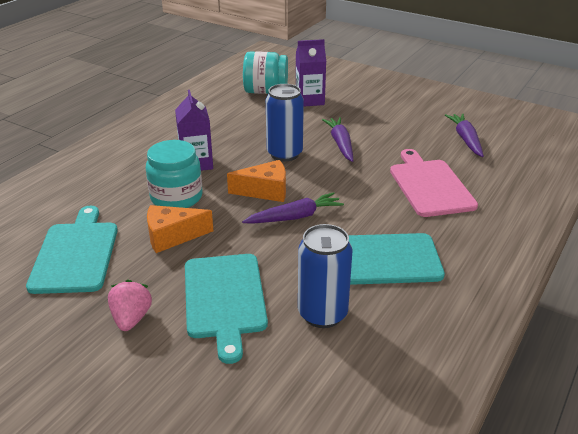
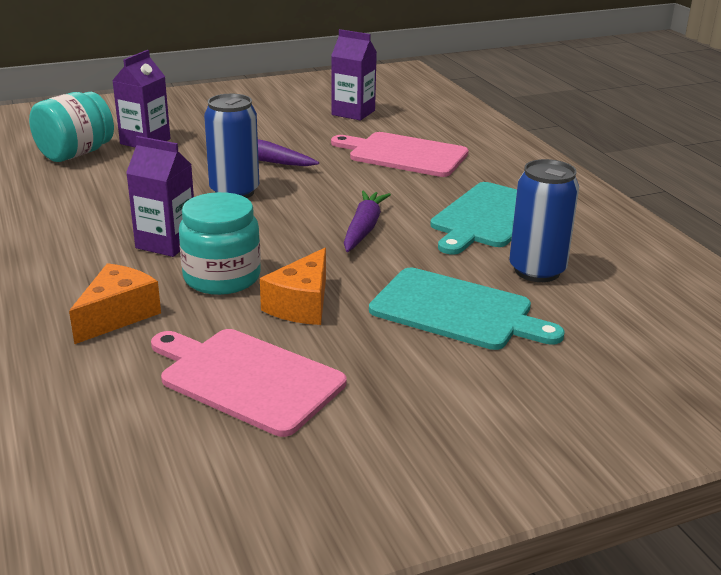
camera: 55 degrees left, 5 degrees down
turquoise cutting board [26,206,118,294] -> pink cutting board [151,329,346,437]
pink strawberry [108,280,152,331] -> none
orange cheese [227,160,286,202] -> orange cheese moved to [69,263,161,344]
purple carrot [445,113,484,157] -> purple carton [331,29,377,120]

